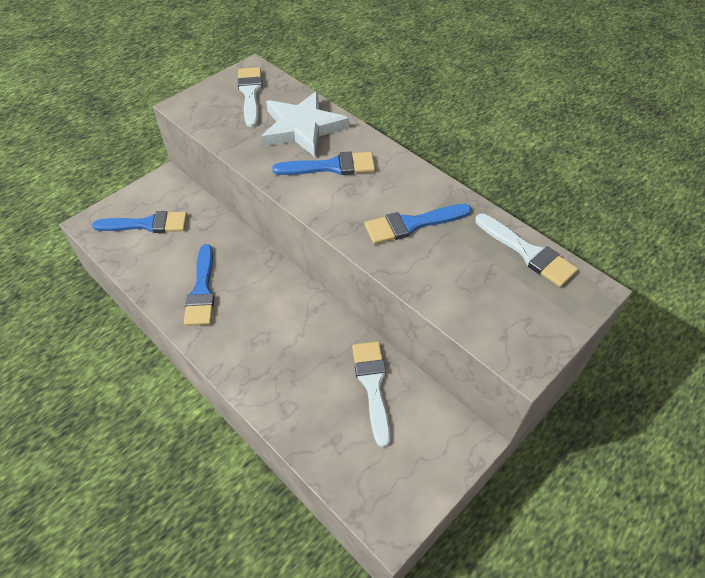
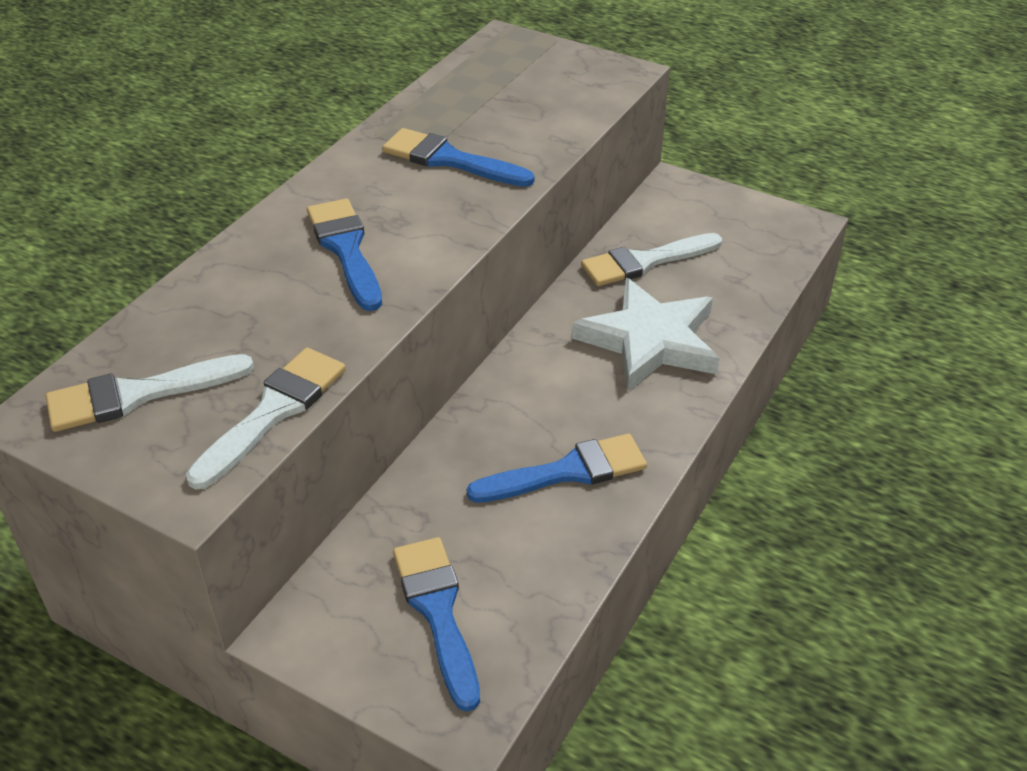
camera: 105 degrees left, 10 degrees down
white star [261,91,349,158] -> white star moved to [572,278,720,391]
blue brush [365,204,472,244] -> blue brush turned 150 degrees clockwise [382,128,534,187]
white brush [475,214,578,287] -> white brush moved to [186,348,346,490]

